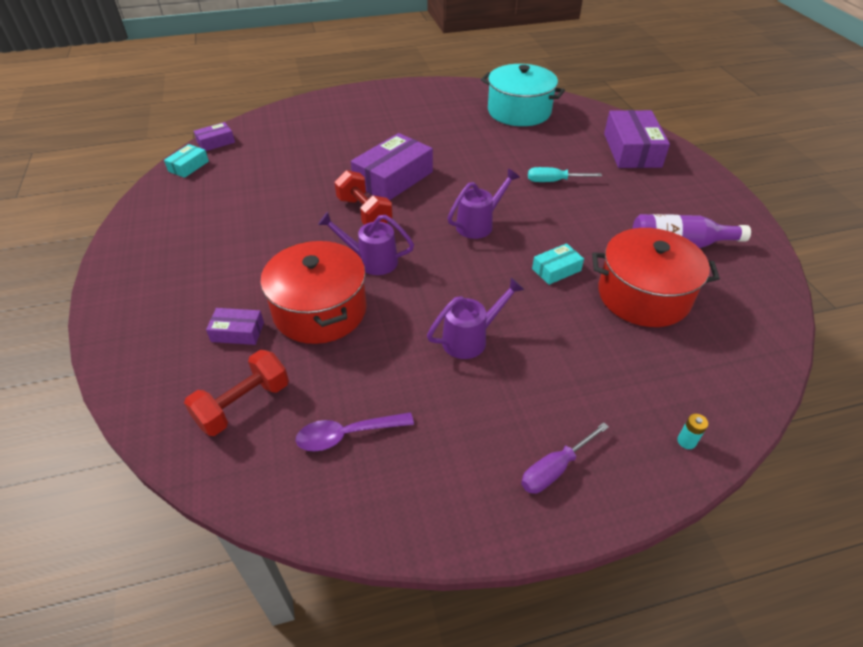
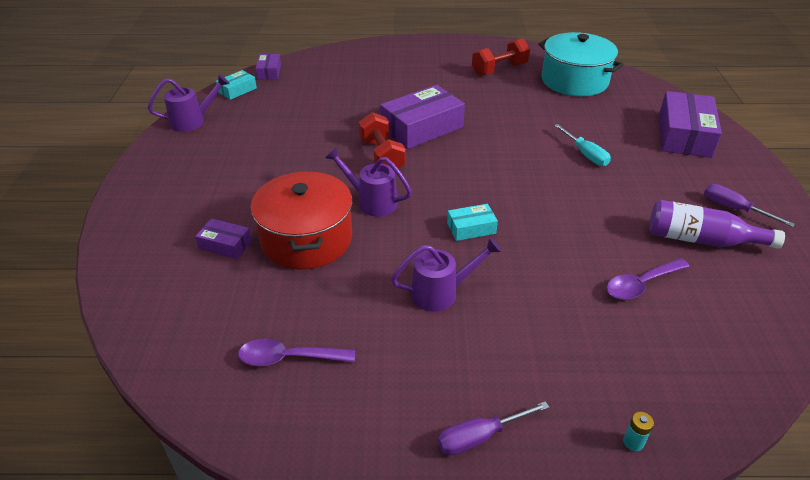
camera: 15 degrees right, 5 degrees down
red dumbbell [184,350,289,436] -> red dumbbell moved to [472,38,530,76]
purple box [194,122,235,151] -> purple box turned 75 degrees counterclockwise [255,54,281,80]
purple watering can [448,168,520,239] -> purple watering can moved to [148,74,230,132]
turquoise screwdriver [528,167,602,182] -> turquoise screwdriver turned 135 degrees counterclockwise [554,124,611,166]
turquoise box [532,243,584,285] -> turquoise box moved to [447,204,498,241]
red pot [592,228,720,327] -> purple spoon [607,258,690,300]
none -> purple screwdriver [704,184,795,227]

